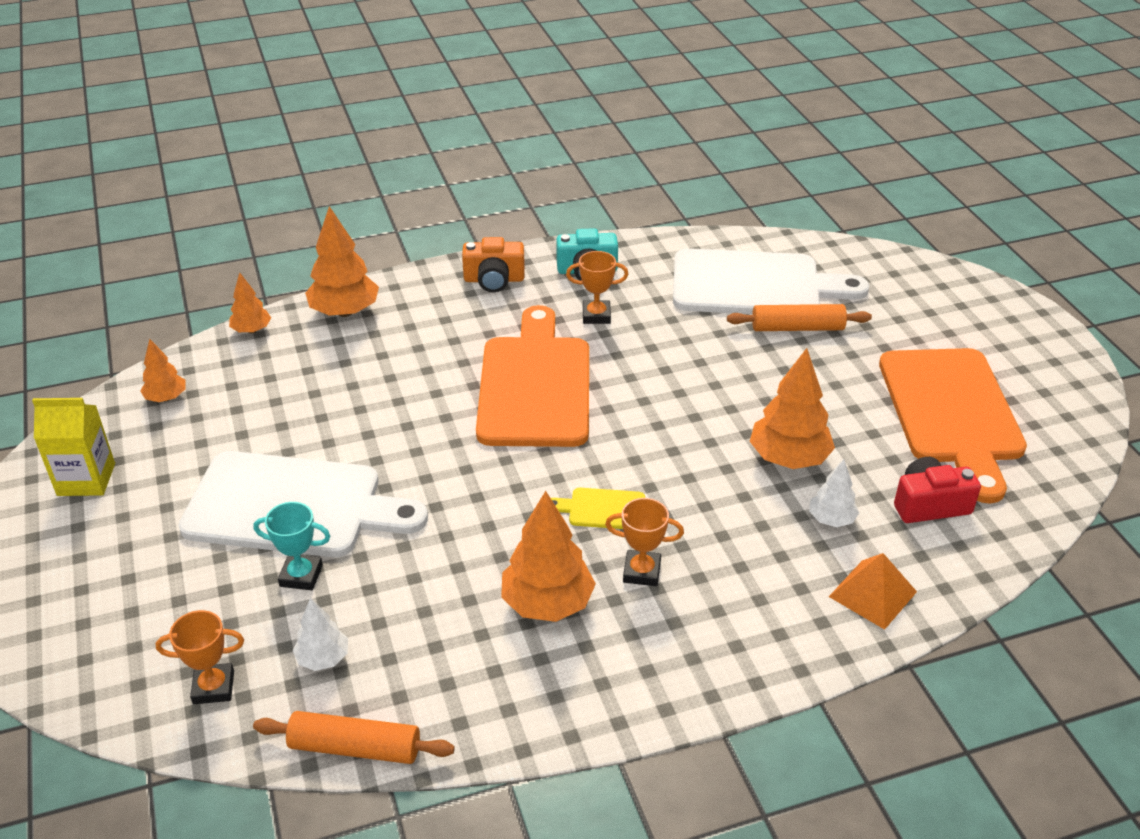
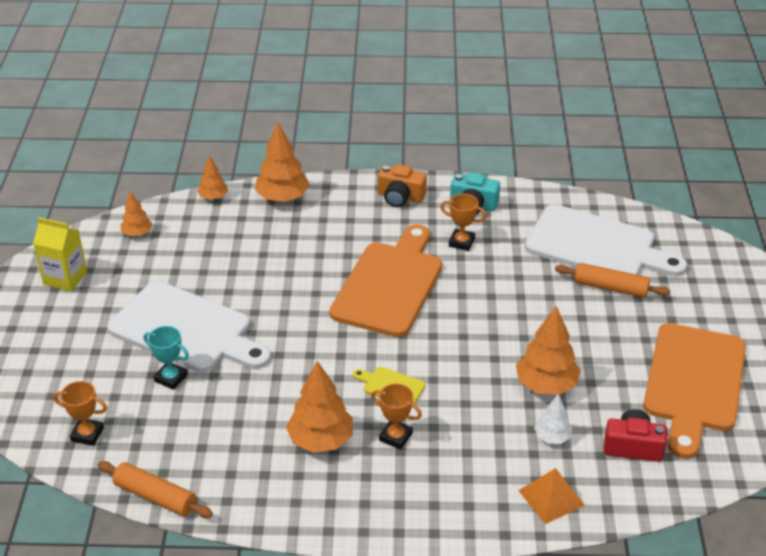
camera: 20 degrees right, 0 degrees up
white tree [293,598,348,671] -> none

